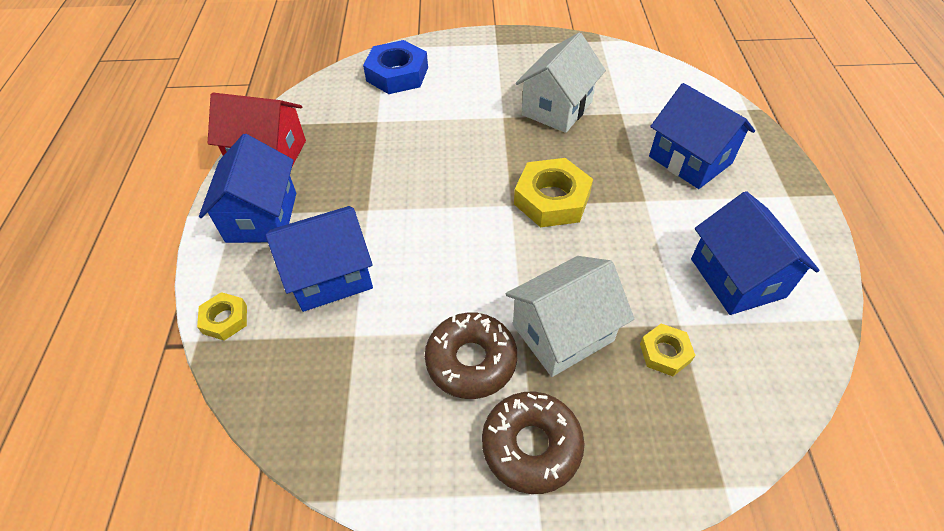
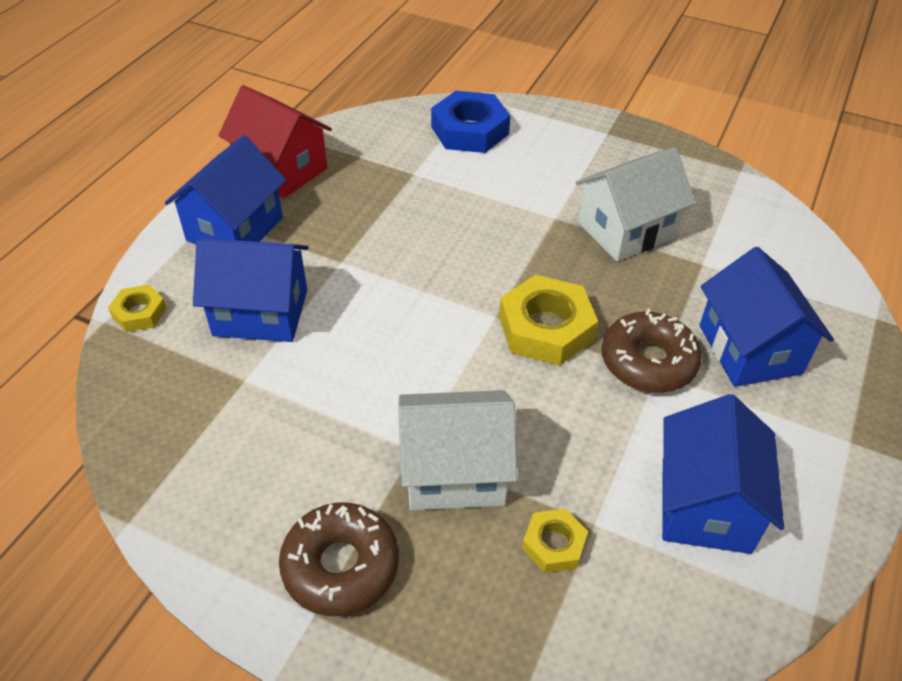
camera: 25 degrees right, 5 degrees down
brown donut [425,312,517,399] -> brown donut moved to [602,309,702,393]

